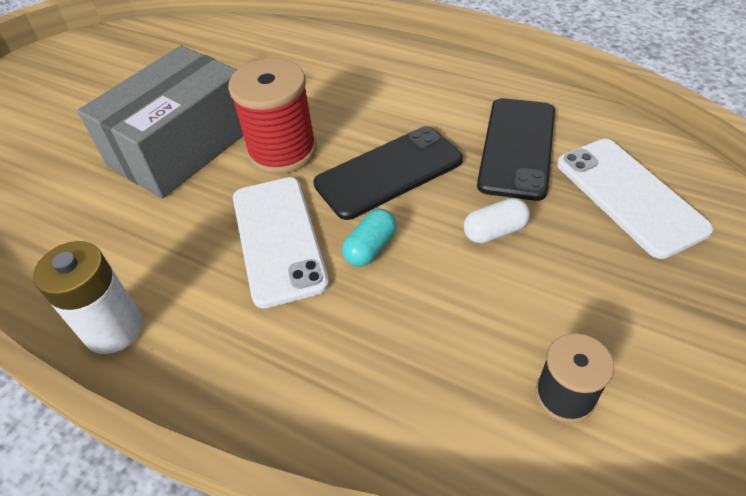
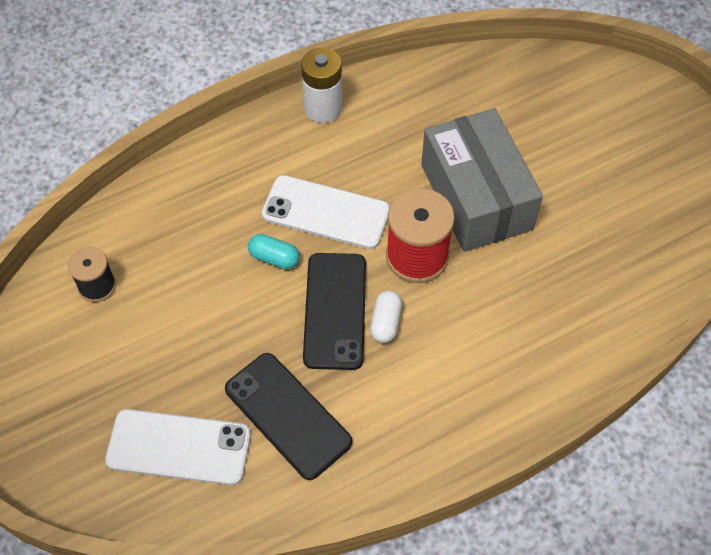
camera: 120 degrees right, 10 degrees up
turquoise capsule [342,209,397,267] -> turquoise capsule turned 45 degrees counterclockwise [248,234,300,269]
white capsule [464,198,530,243] -> white capsule moved to [370,290,402,343]

